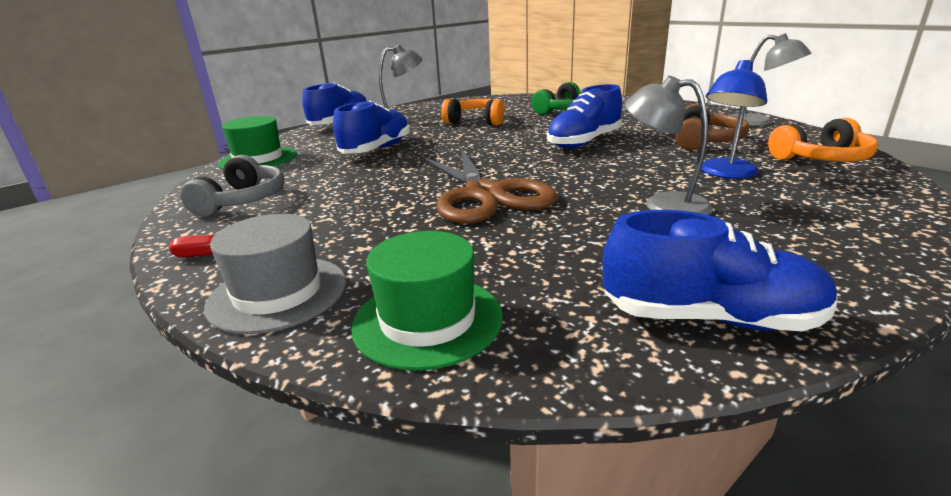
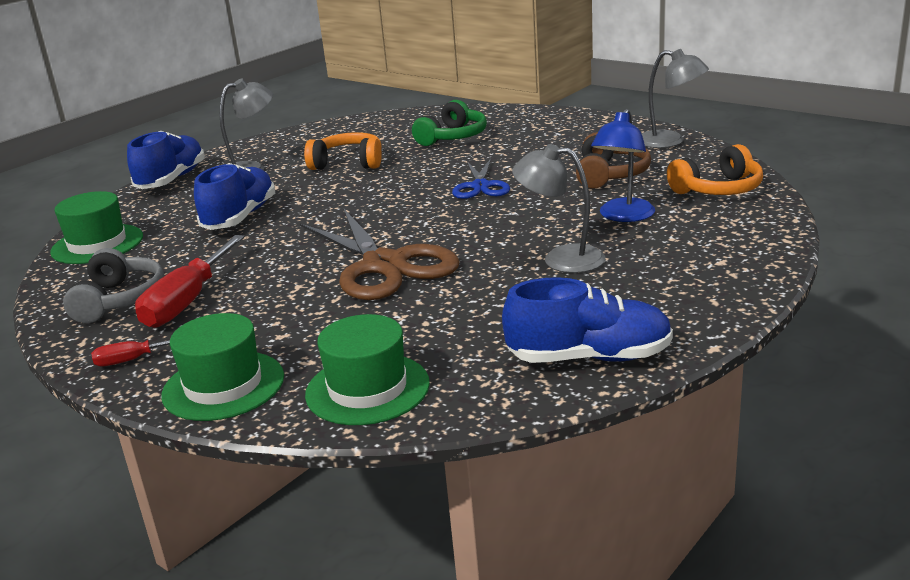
camera: 10 degrees left, 0 degrees up
grey hat [204,214,346,334] -> green hat [161,313,284,421]
blue shoe [547,84,622,149] -> blue scissors [452,159,510,199]
none -> red screwdriver [135,235,245,328]

